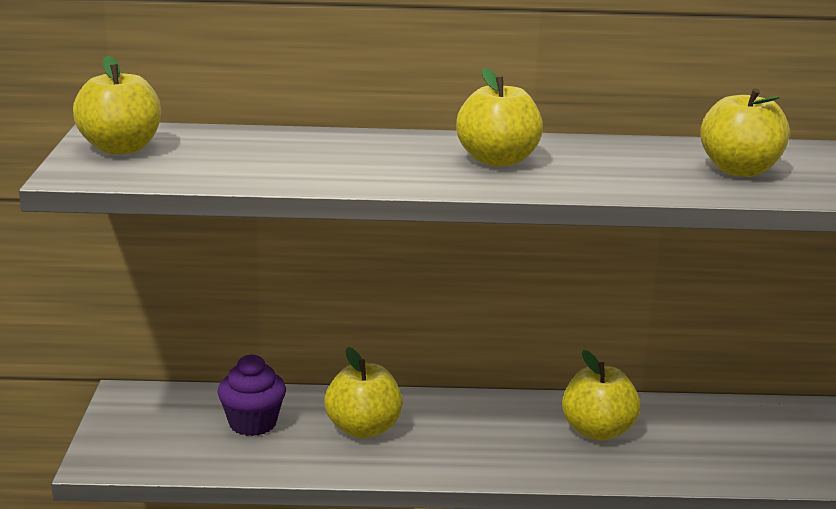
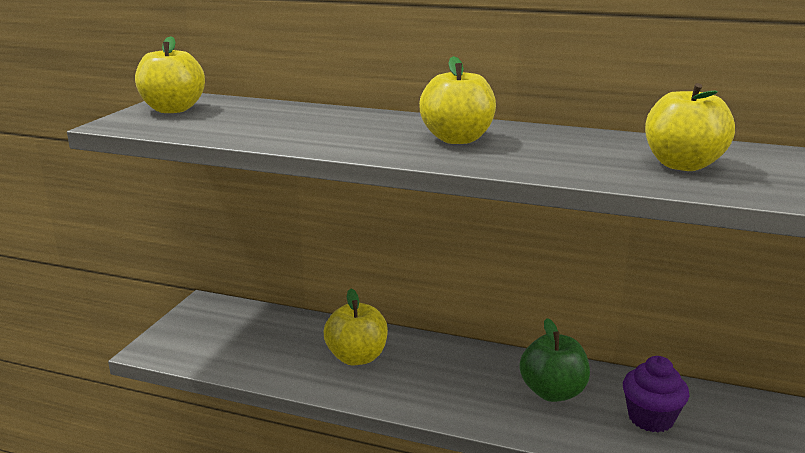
camera: 20 degrees right, 0 degrees up
purple cupcake [217,354,286,436] -> purple cupcake moved to [623,356,689,432]
yellow apple [562,350,640,441] -> green apple [519,318,590,402]

